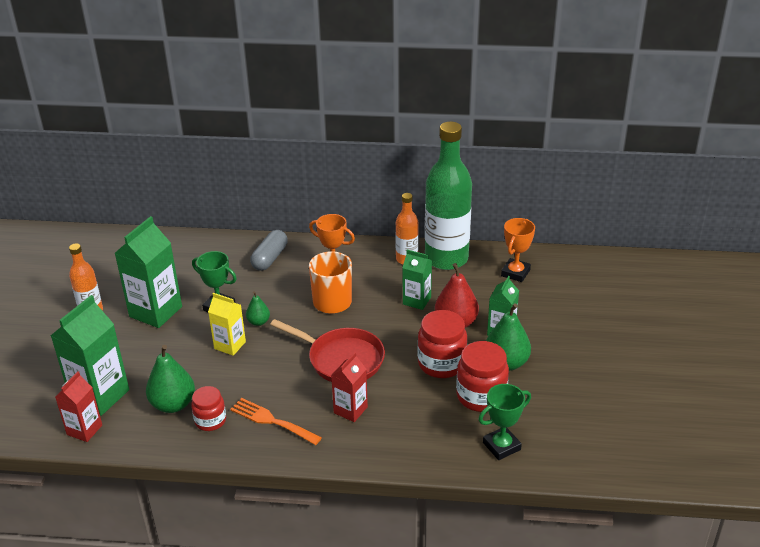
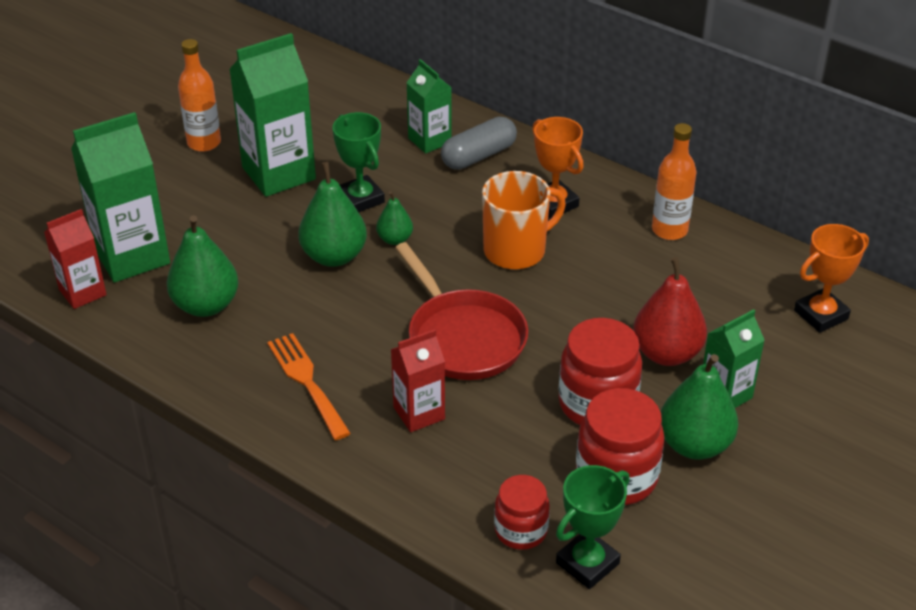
camera: 30 degrees right, 5 degrees up
red jar [191,386,226,431] -> red jar moved to [494,475,550,550]
yellow carton [208,293,246,356] -> green pear [298,162,367,267]
green carton [402,250,432,310] -> green carton moved to [406,59,452,154]
green bottle [425,122,472,270] -> none
green trophy [478,384,531,460] -> green trophy turned 45 degrees counterclockwise [556,465,630,589]

